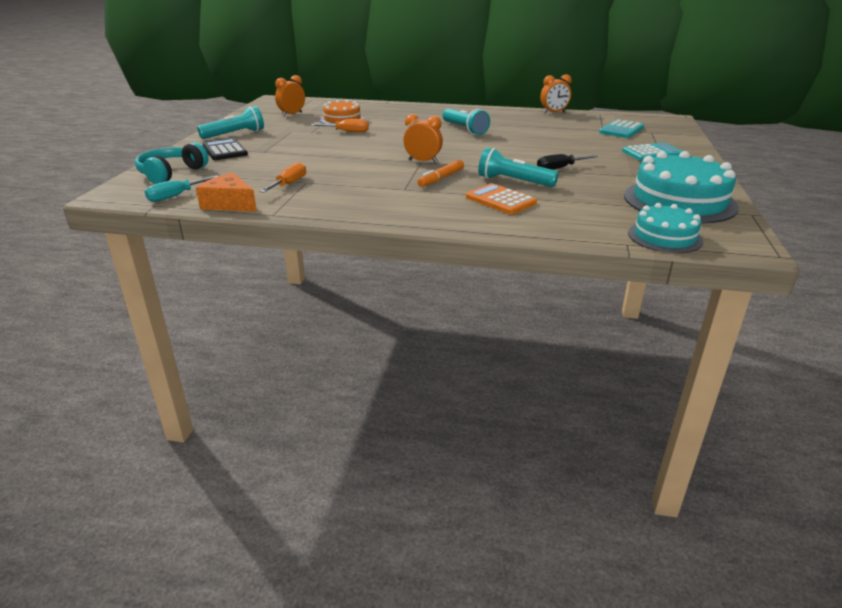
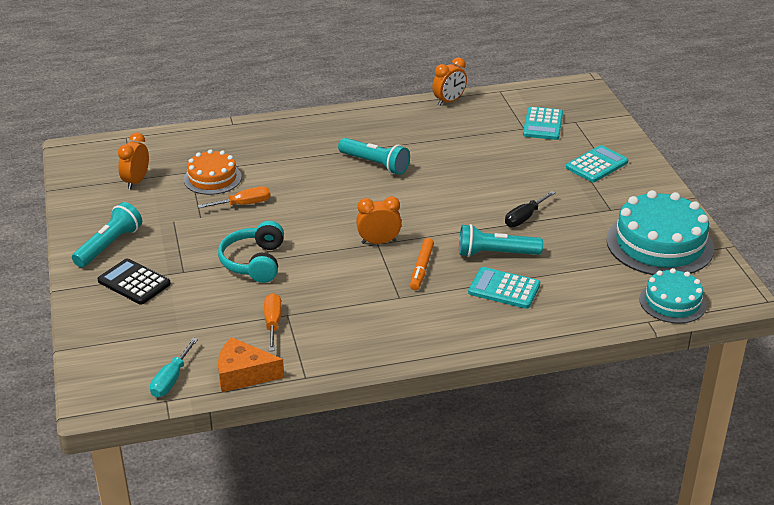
camera: 25 degrees left, 5 degrees up
turquoise headphones [135,142,208,184] -> turquoise headphones moved to [218,221,284,283]
orange calculator [466,183,537,214] -> turquoise calculator [468,267,540,309]

